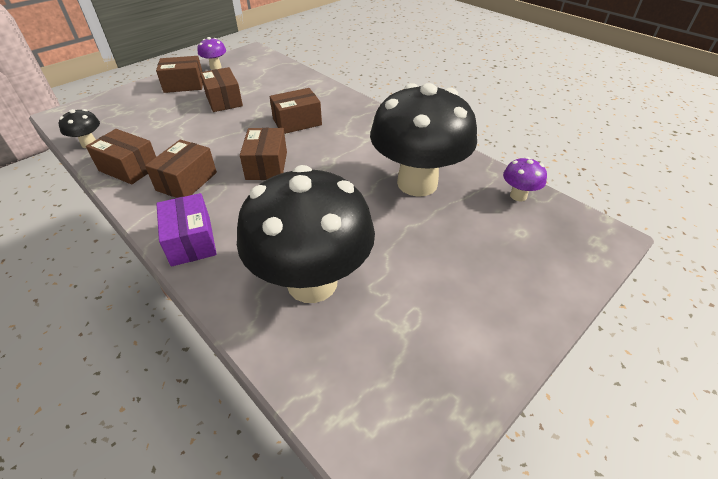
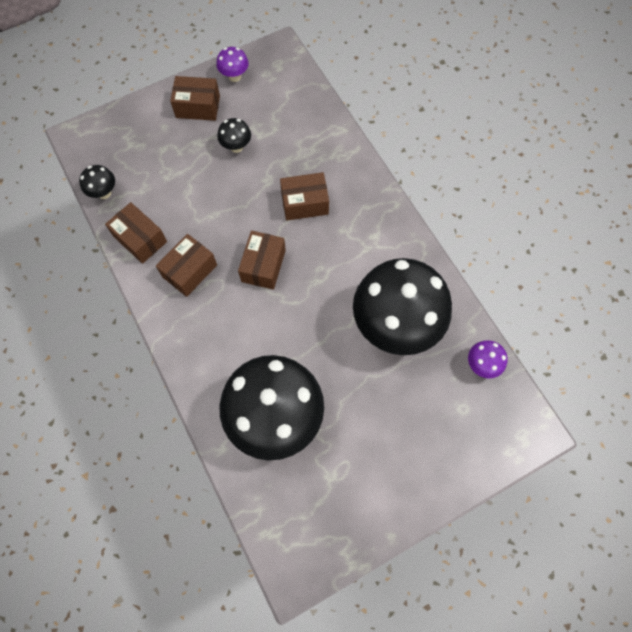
camera: 15 degrees right, 25 degrees up
purple box [156,193,217,267] -> none
brown box [200,67,243,112] -> black mushroom [217,118,251,153]

